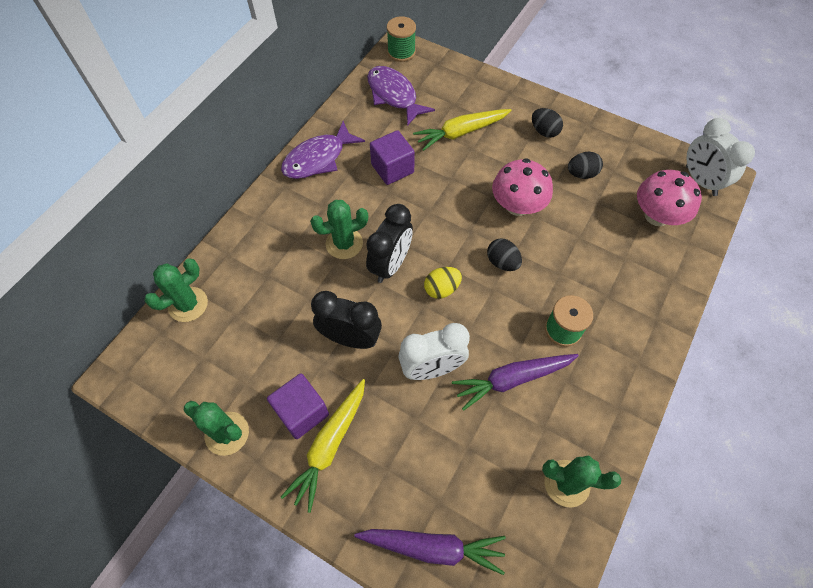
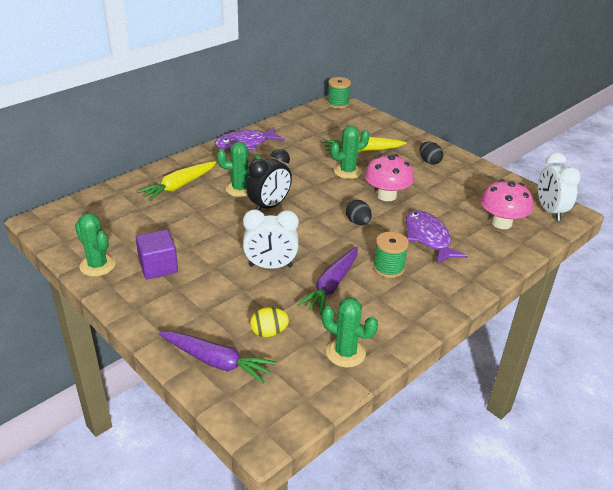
camera: 15 degrees right, 25 degrees down
green cactus [145,258,208,322] -> green cactus moved to [331,126,370,179]
yellow carrot [281,379,365,513] -> yellow carrot moved to [137,161,216,201]
black clock [311,291,382,349] -> none
purple fish [367,66,435,126] -> purple fish moved to [405,210,468,265]
purple cube [370,130,415,185] -> none
yellow egg [424,267,462,299] -> yellow egg moved to [250,307,289,337]
purple carrot [452,354,579,411] -> purple carrot turned 60 degrees counterclockwise [297,247,358,314]
black egg [568,152,603,179] -> none

